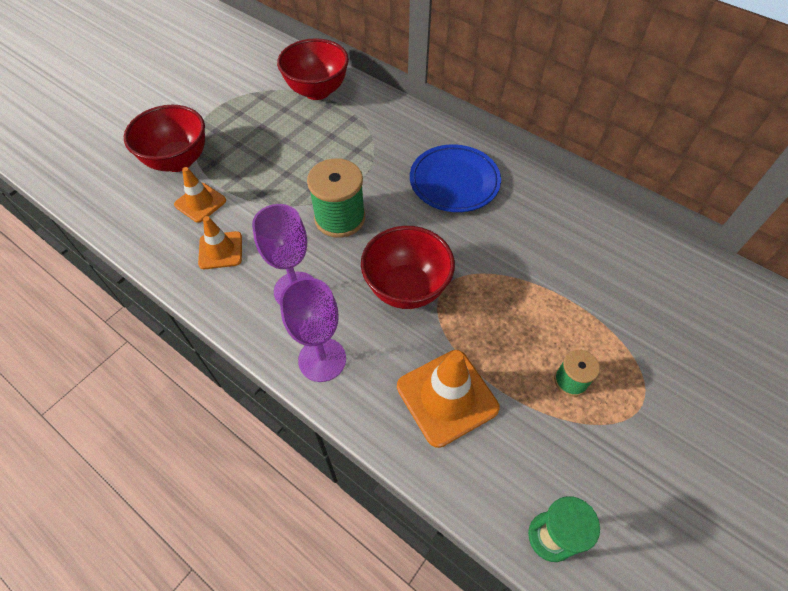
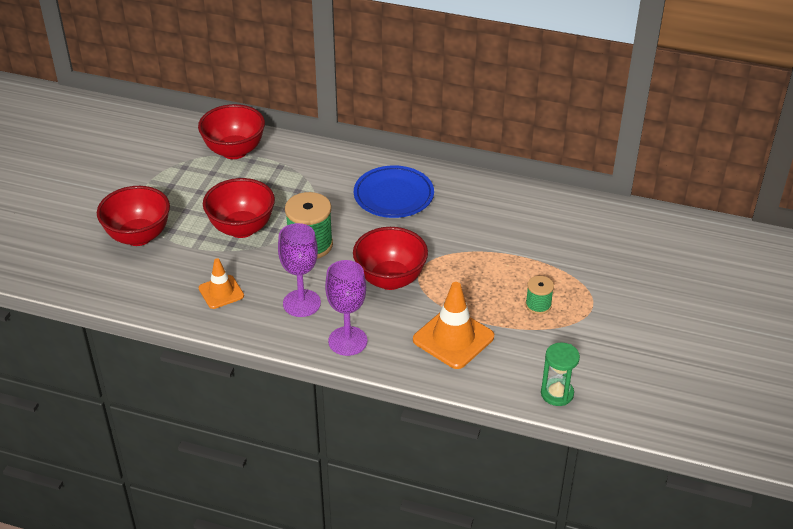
camera: 20 degrees left, 15 degrees down
orange traffic cone [174,167,226,223] -> none
none -> red bowl [203,178,275,238]

